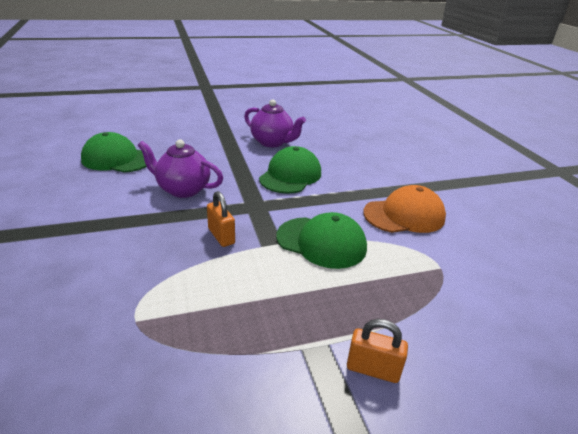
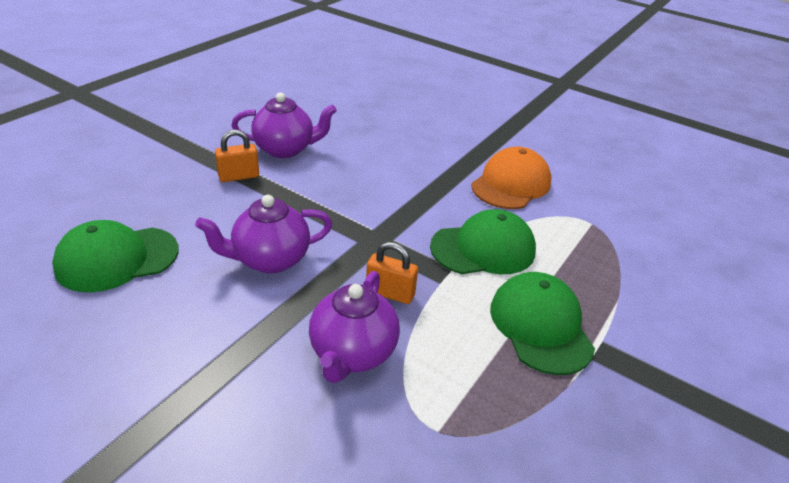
camera: 40 degrees left, 5 degrees up
green cap [259,146,321,194] -> green cap moved to [490,272,595,375]
orange padlock [347,319,408,383] -> orange padlock moved to [215,130,259,182]
none -> purple teapot [309,271,400,383]

